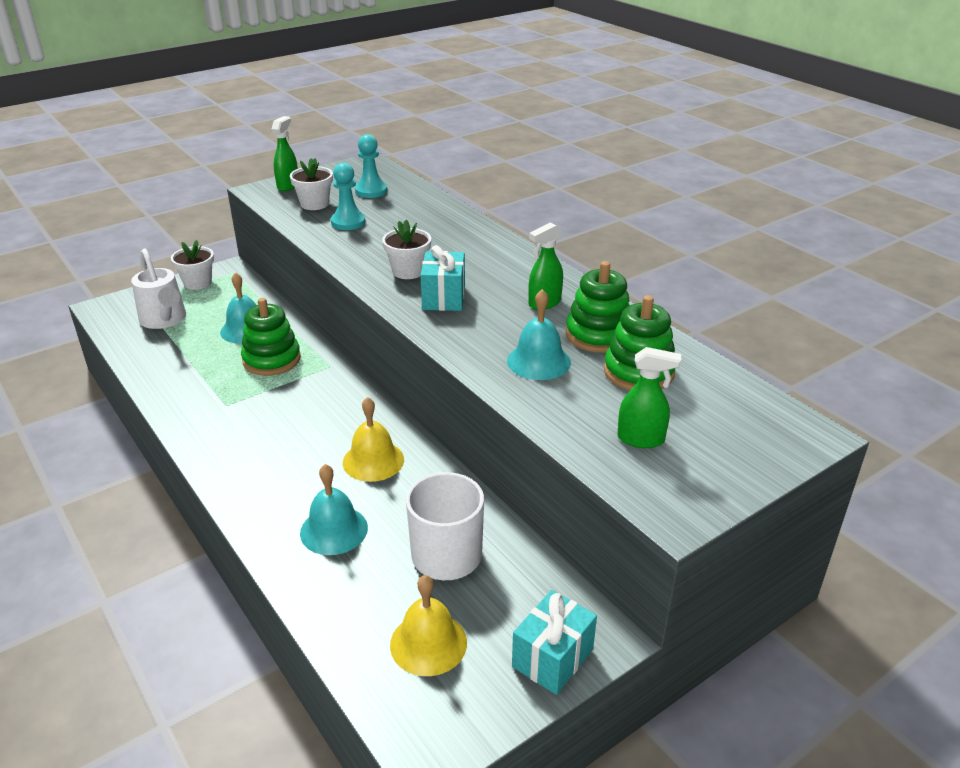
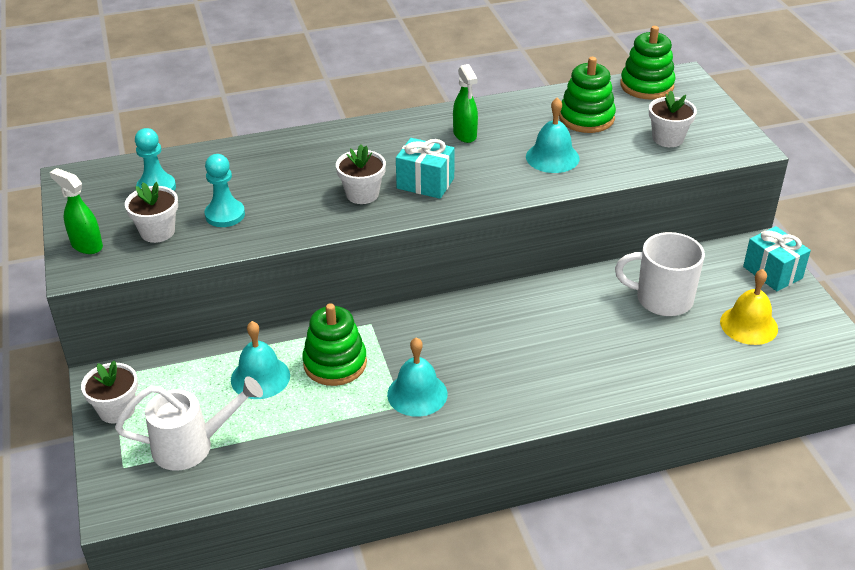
camera: 70 degrees left, 5 degrees up
turquoise bell [300,464,368,555] -> turquoise bell moved to [387,337,448,417]
yellow bell [343,397,404,482] -> none
green stacking toy [566,261,630,353] -> green stacking toy moved to [620,26,675,100]
green spray bottle [617,347,681,448] -> white flower pot [649,90,697,147]

